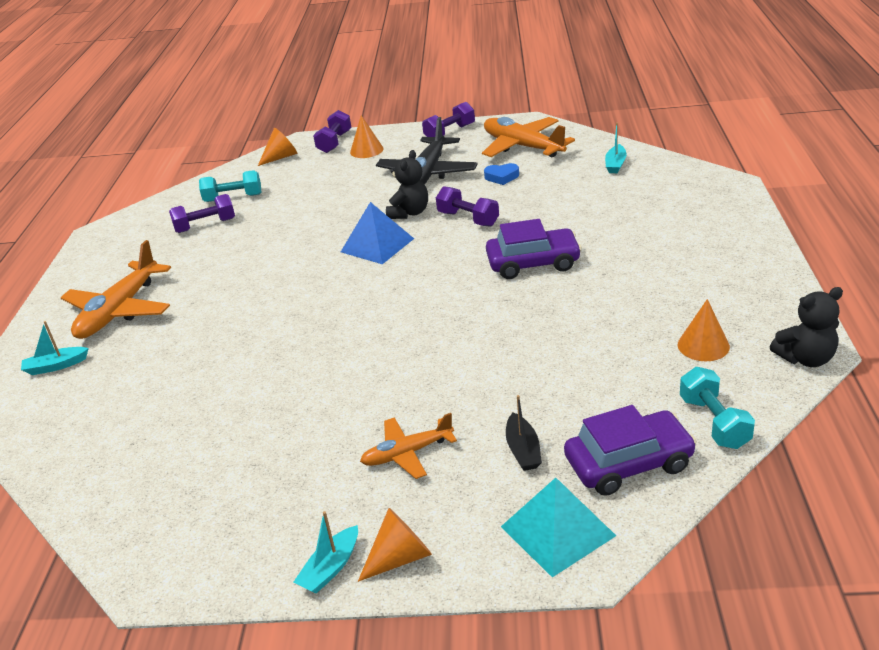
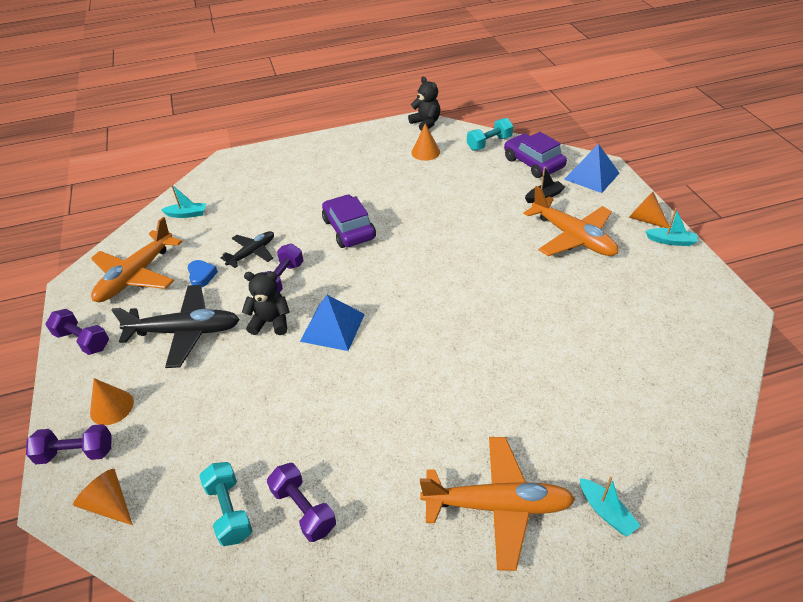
camera: 110 degrees left, 10 degrees up
orange plane [360,413,457,479] -> orange plane [523,186,618,256], size x1.71
turquoise pyramid [501,478,616,577] -> blue pyramid [564,144,620,193]
none -> black plane [220,231,274,268]

